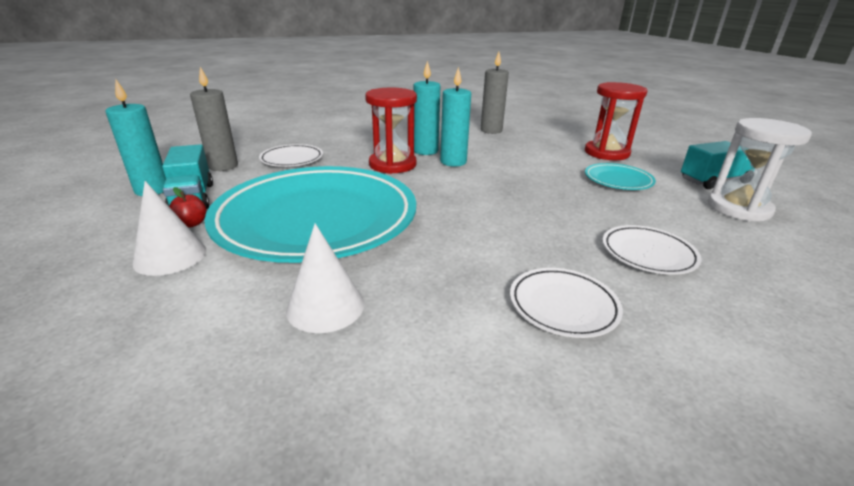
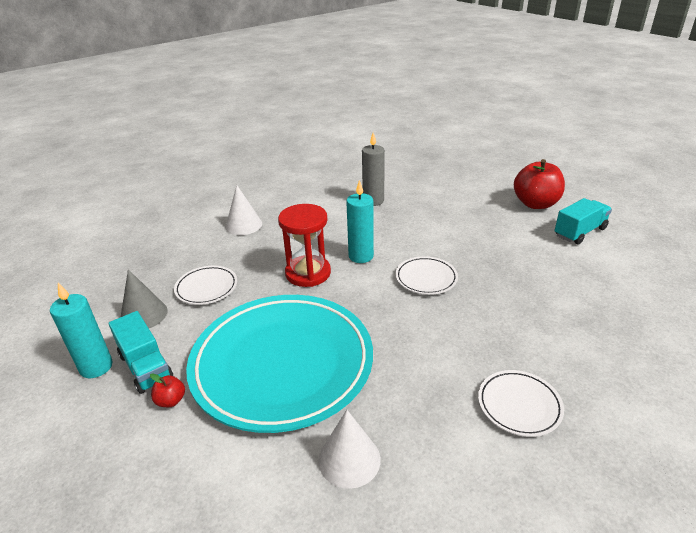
camera: 15 degrees left, 5 degrees up
white cone [132,181,206,276] -> white cone moved to [226,185,262,235]
grey candle [190,67,238,171] -> grey cone [121,270,168,328]
turquoise candle [414,61,440,155] -> none
red hourglass [585,82,647,160] -> none
turquoise plate [585,163,656,190] -> none
white plate [602,225,702,275] -> white plate moved to [395,256,458,295]
white hourglass [708,118,812,221] -> none
none -> red apple [514,159,565,209]

